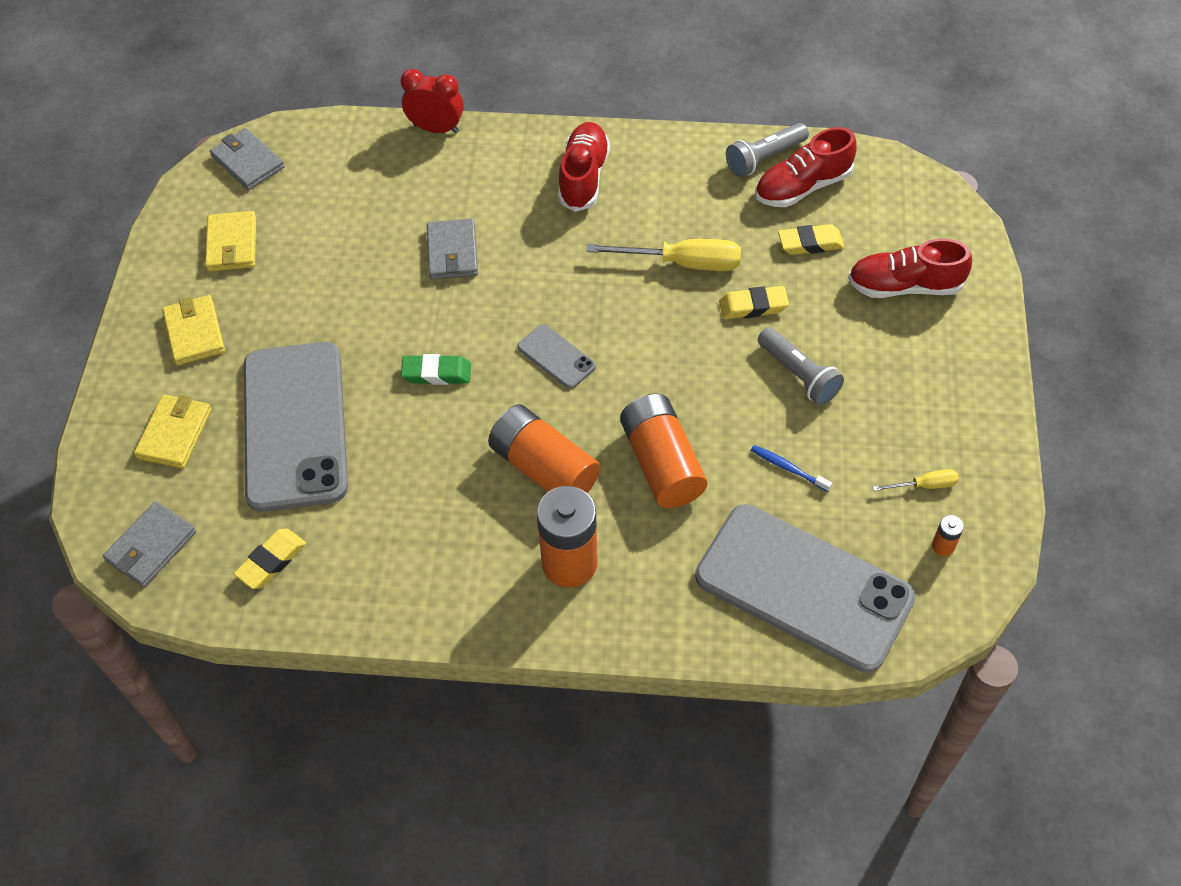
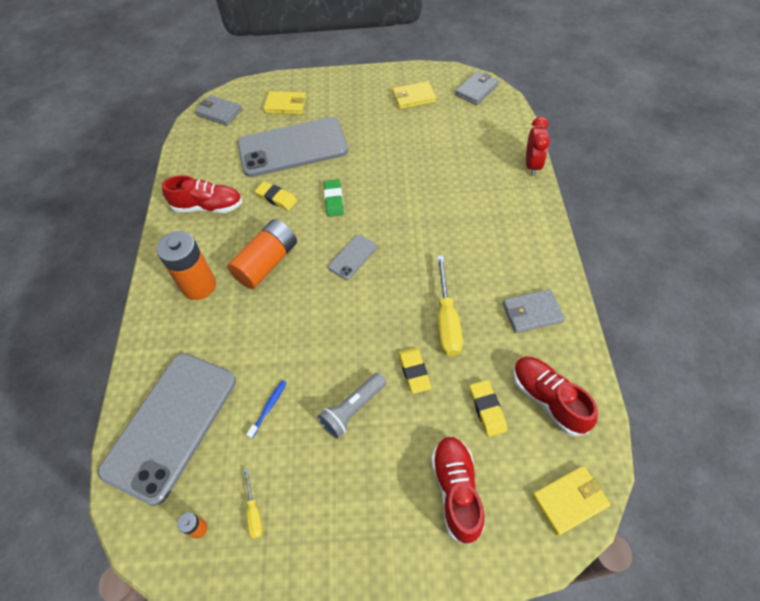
camera: 85 degrees right, 0 degrees up
yellow wallet [162,295,225,365] -> yellow wallet moved to [532,466,611,536]
yellow eraser [234,528,306,589] -> yellow eraser moved to [255,182,297,210]
grey wallet [427,218,478,280] -> grey wallet moved to [503,289,565,333]
red shoe [558,122,610,212] -> red shoe moved to [162,175,242,213]
orange battery [620,394,708,508] -> none
grey flashlight [726,123,809,177] -> none

